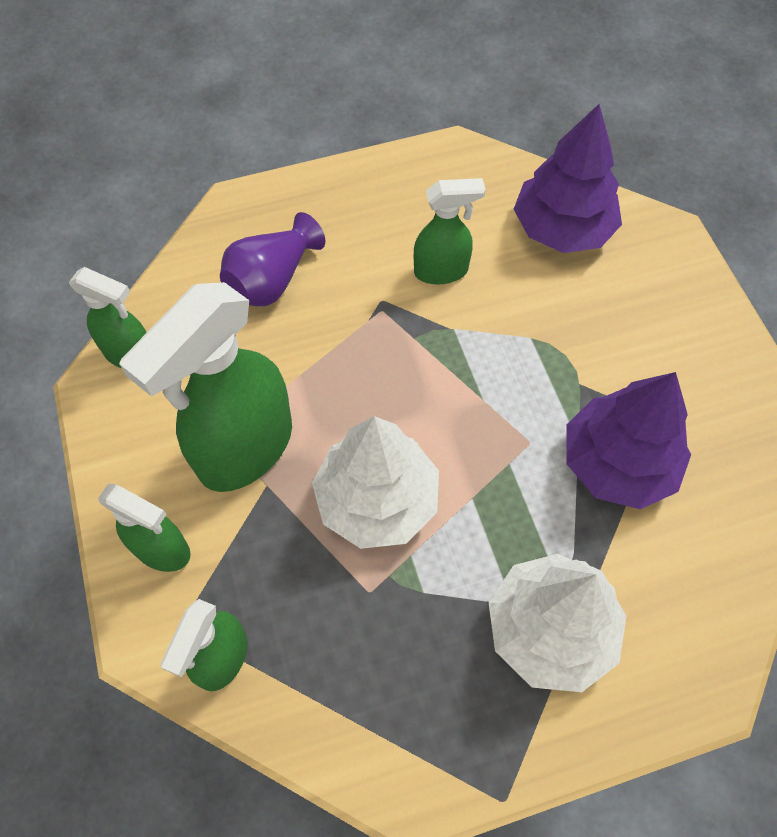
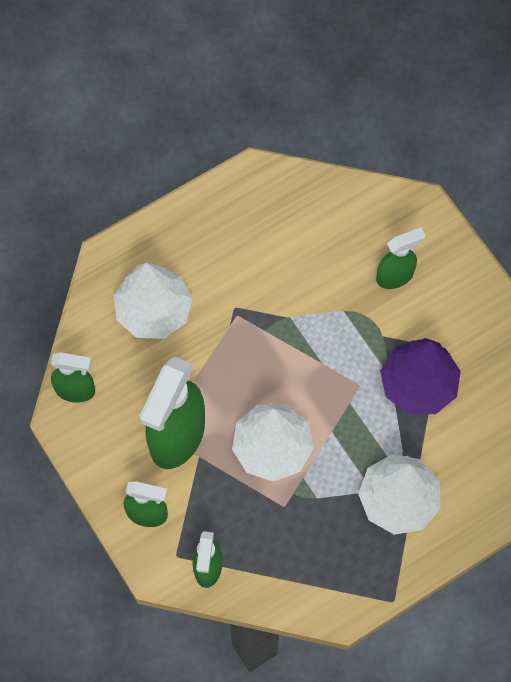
camera: 15 degrees left, 5 degrees up
purple vase [220,212,325,306] -> white tree [114,262,193,339]
green spray bottle [414,178,486,285] -> green spray bottle moved to [376,227,426,289]
purple tree [514,104,622,253] -> none

